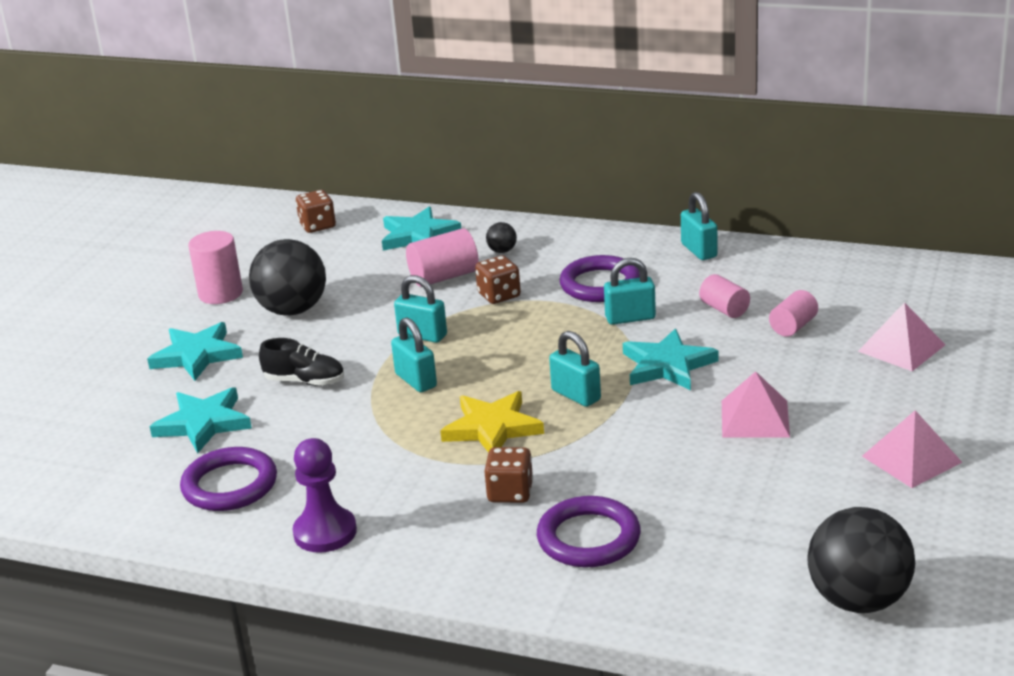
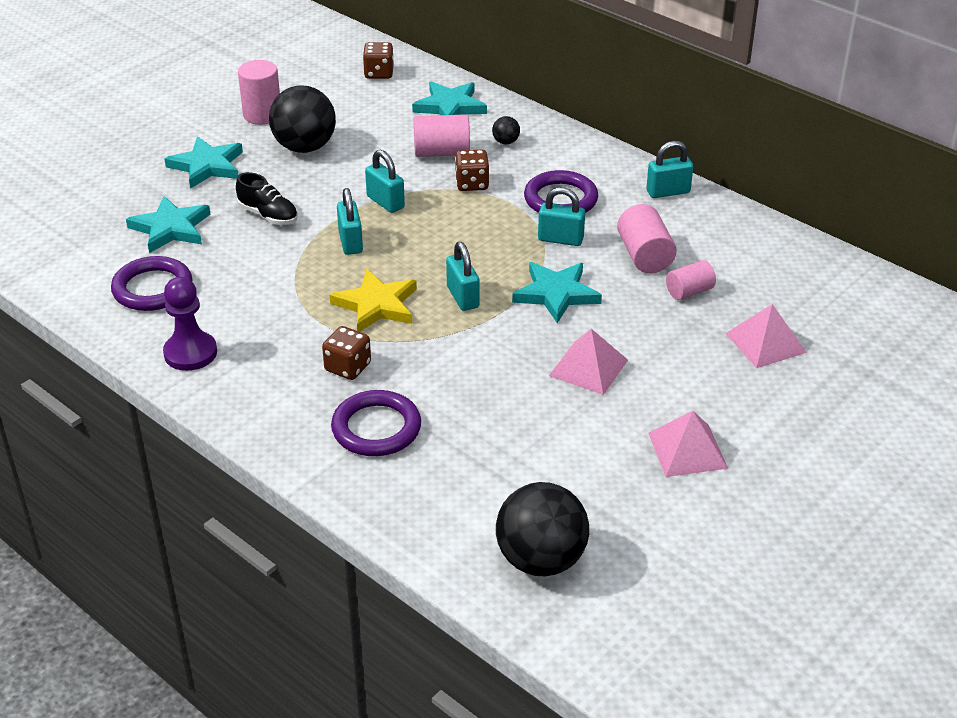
camera: 20 degrees right, 10 degrees up
turquoise padlock [681,192,717,260] -> turquoise padlock turned 75 degrees clockwise [646,141,693,198]
pink cylinder [699,274,750,318] -> pink cylinder [617,204,677,273], size x1.52

